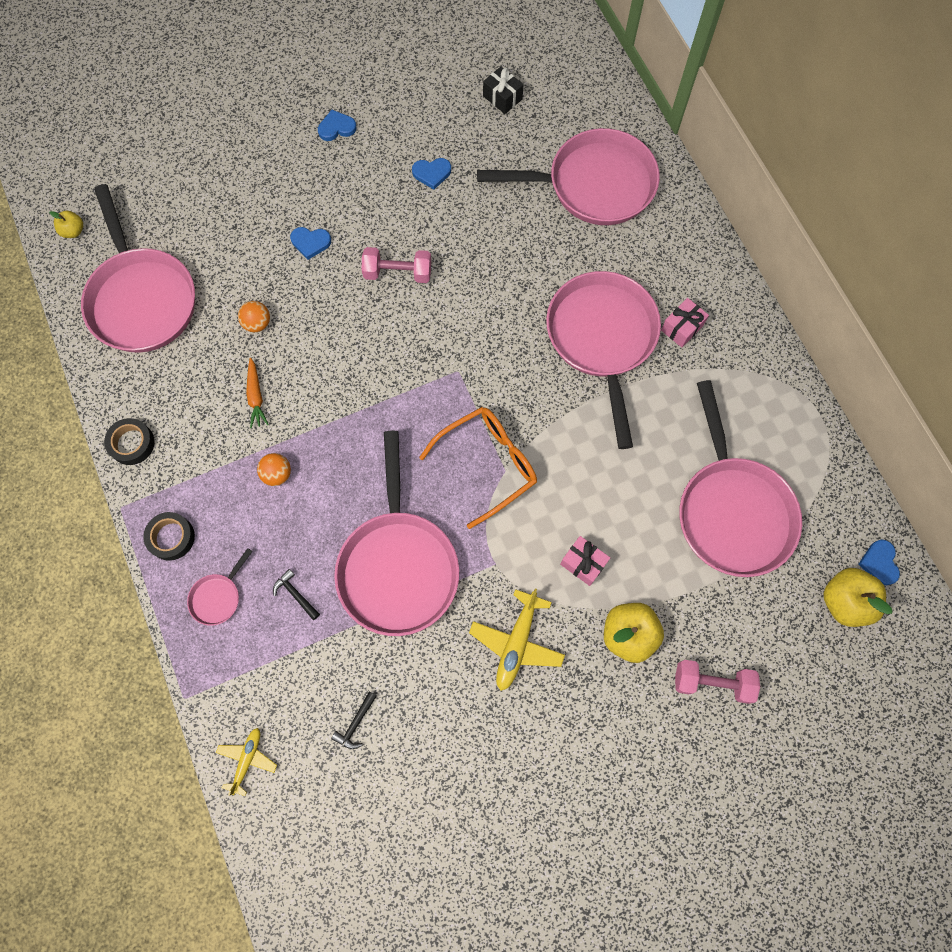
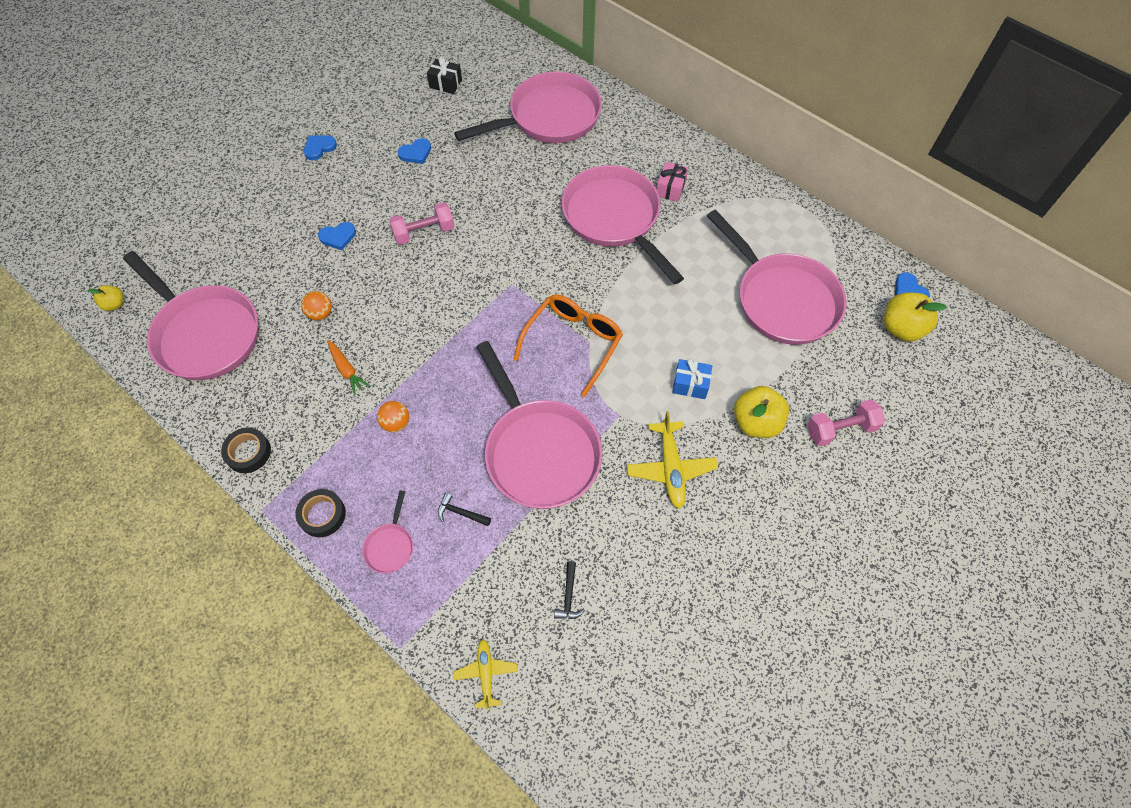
camera: 25 degrees left, 10 degrees down
pink gift [560,536,610,586] -> blue gift [672,359,712,399]

